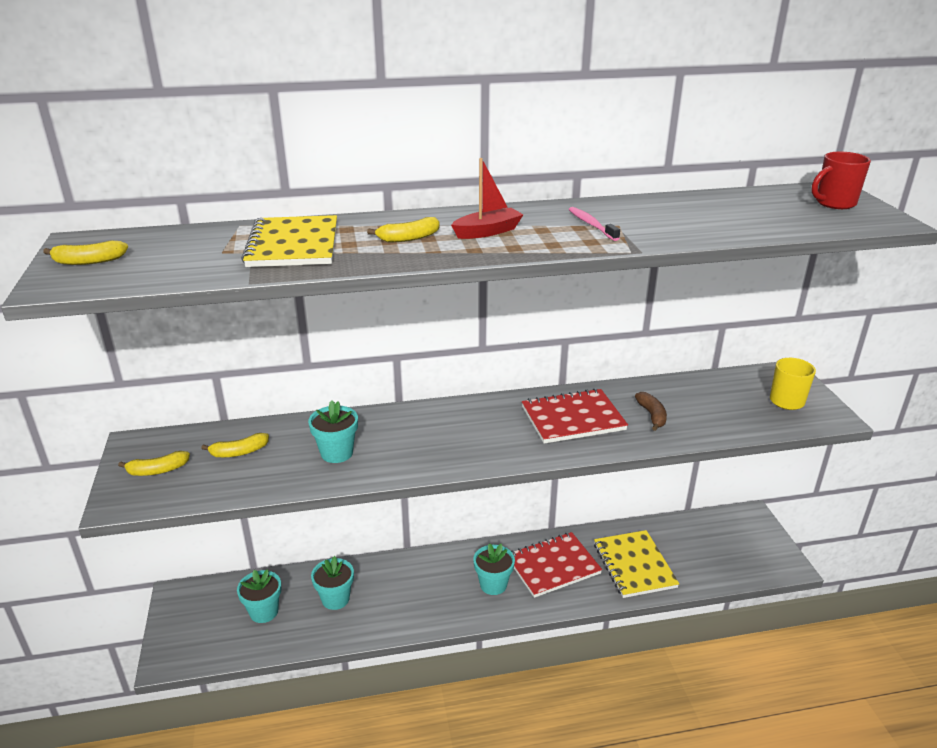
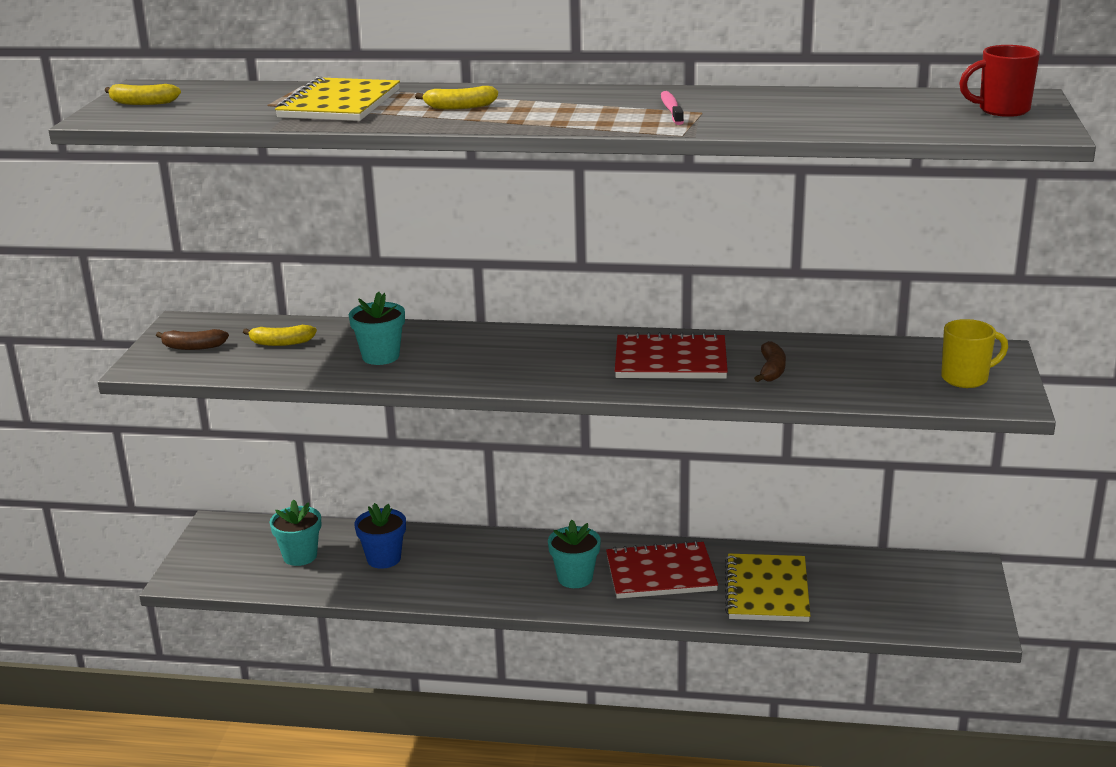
camera: 20 degrees right, 5 degrees down
yellow banana [118,451,190,476] -> brown banana [156,329,229,350]
turquoise flower pot [311,556,354,610] -> blue flower pot [354,503,406,569]
red boat [451,158,524,239] -> none

